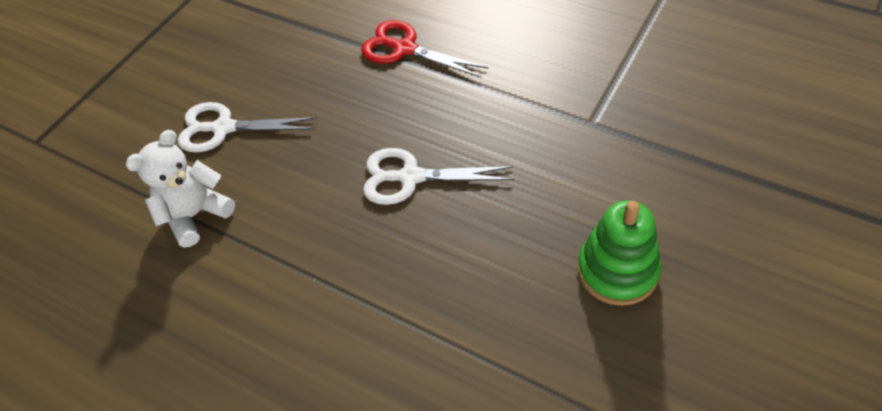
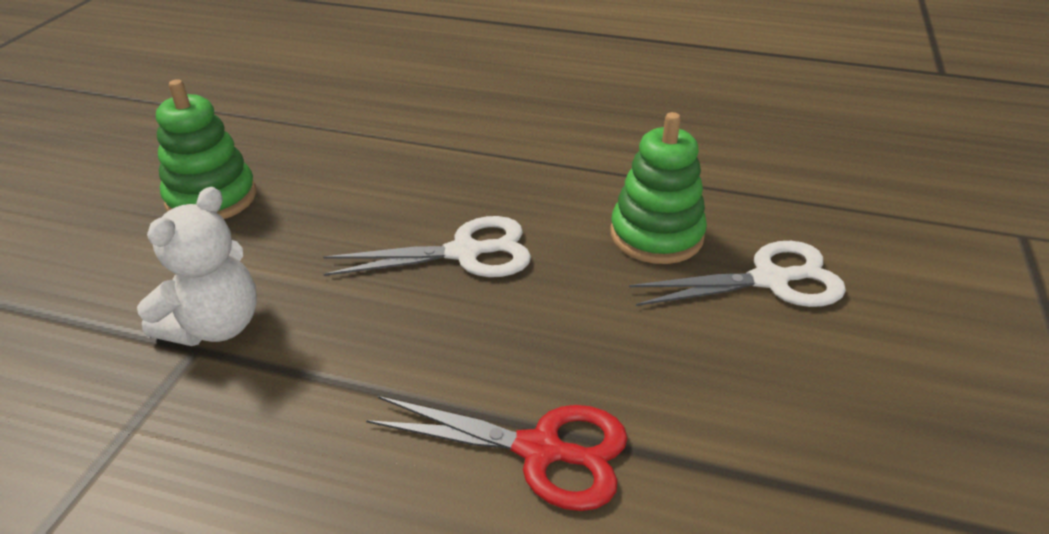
camera: 160 degrees right, 15 degrees down
white teddy bear [126,130,235,248] -> white teddy bear moved to [137,187,257,346]
none -> green stacking toy [610,112,707,264]

